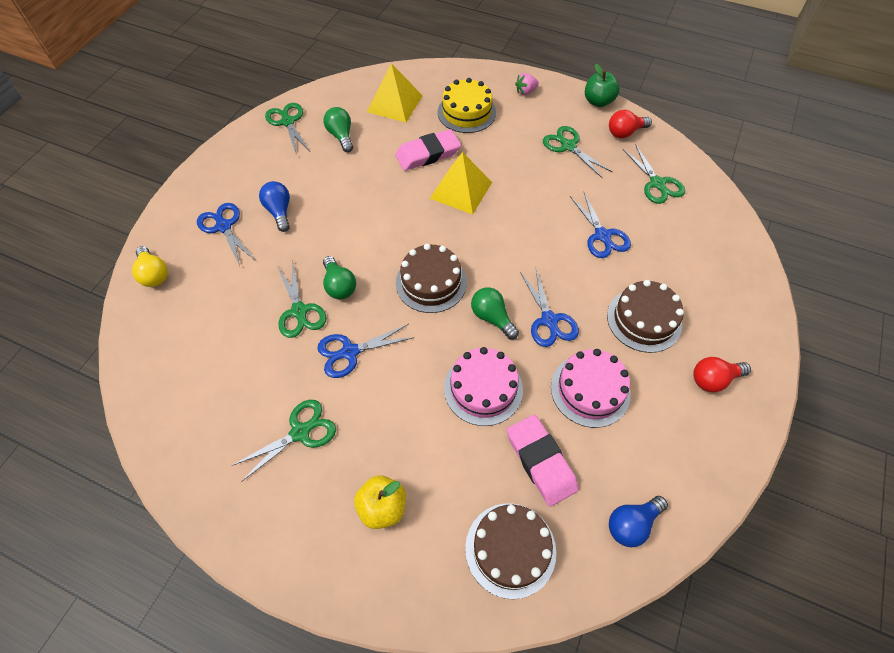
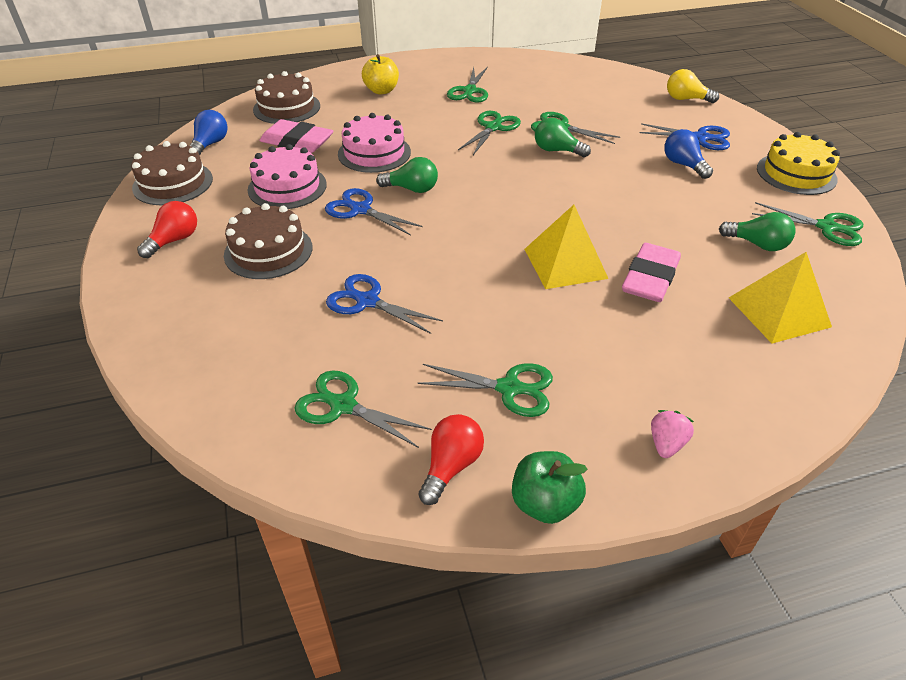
camera: 140 degrees right, 15 degrees down
blue light bulb [259,181,290,232] -> blue light bulb turned 150 degrees counterclockwise [664,129,713,179]
blue scissors [317,324,414,378] -> green scissors [458,111,521,155]
brown cake [396,244,467,313] -> brown cake moved to [131,141,213,205]
yellow cake [437,78,496,133] -> yellow cake moved to [757,132,840,195]

